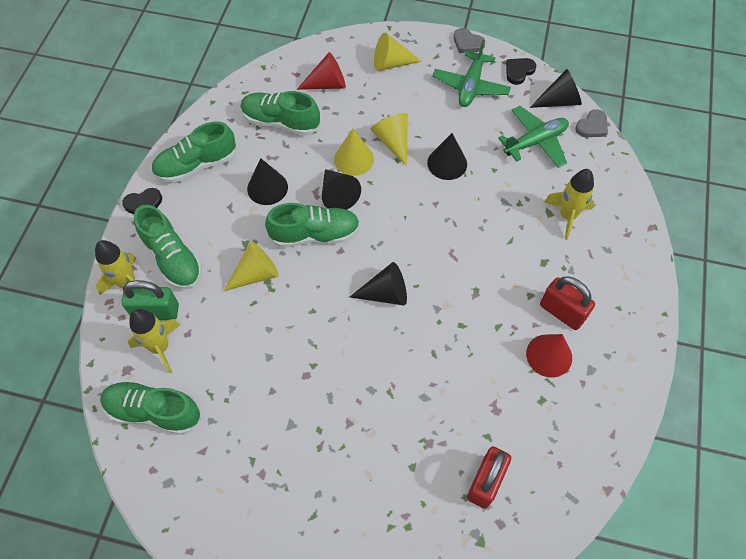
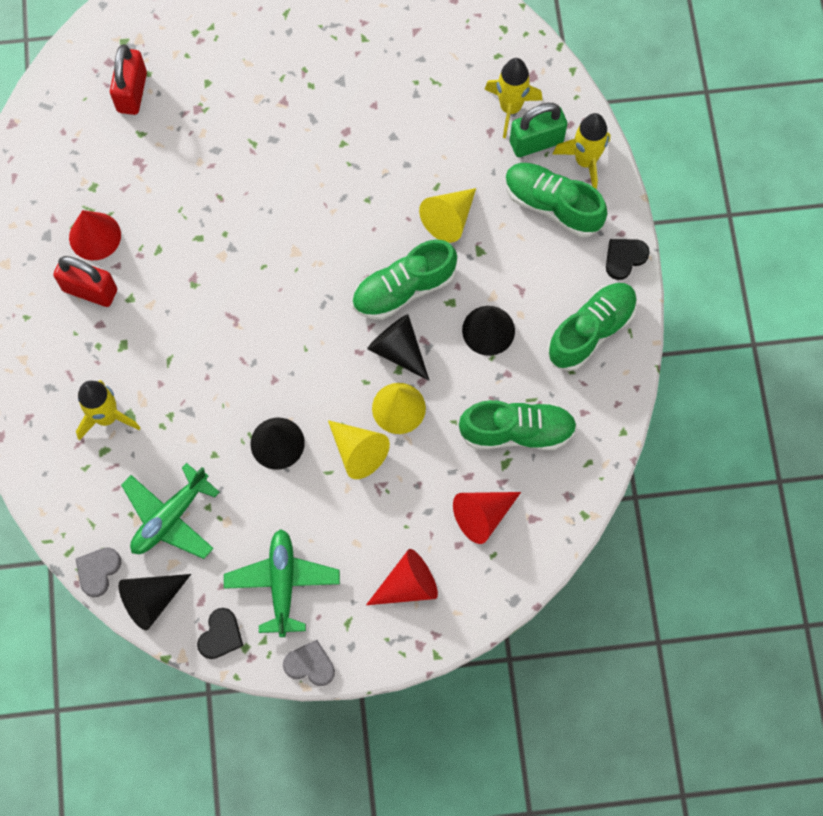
camera: 160 degrees right, 10 degrees up
green shoe [100,381,201,435] -> none
black cone [350,262,407,306] -> none
yellow cone [374,33,422,71] -> red cone [366,549,438,605]

